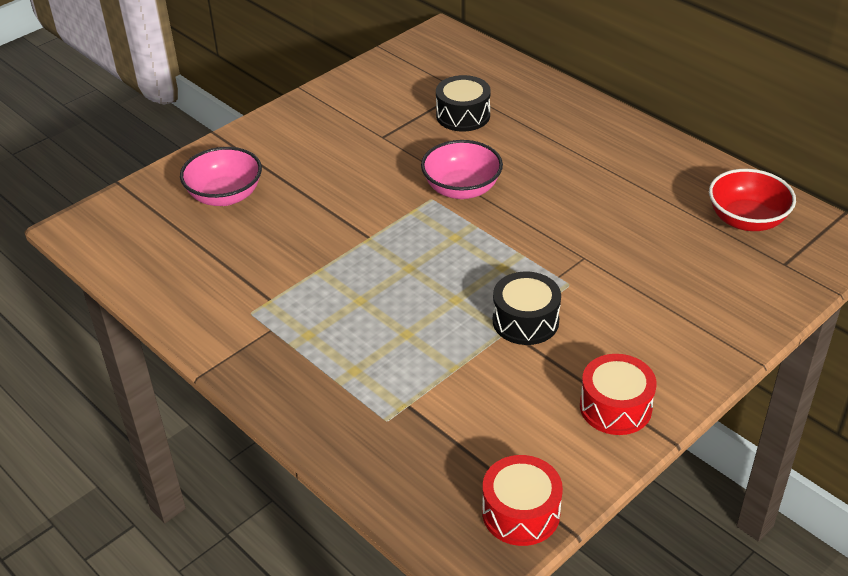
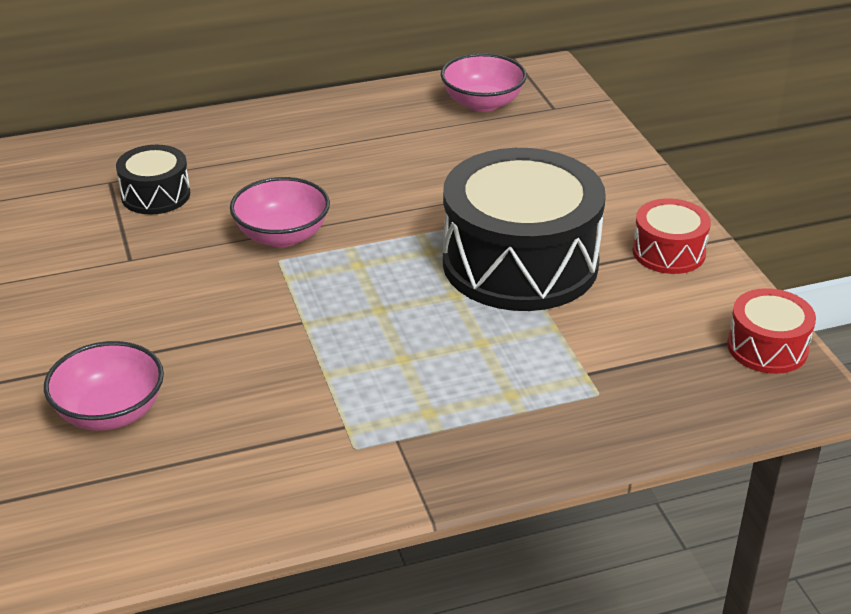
camera: 65 degrees left, 5 degrees down
black drum [493,271,561,345] -> black drum [443,148,606,311], size x2.12
red bowl [709,169,796,231] -> pink bowl [441,53,527,112]

